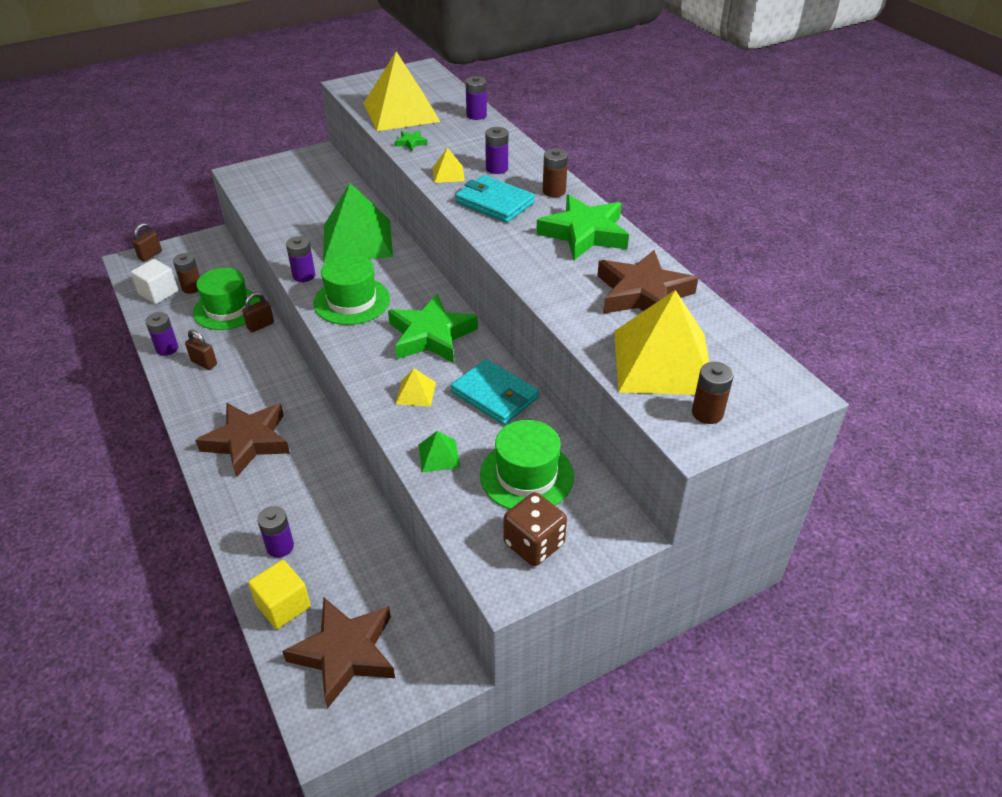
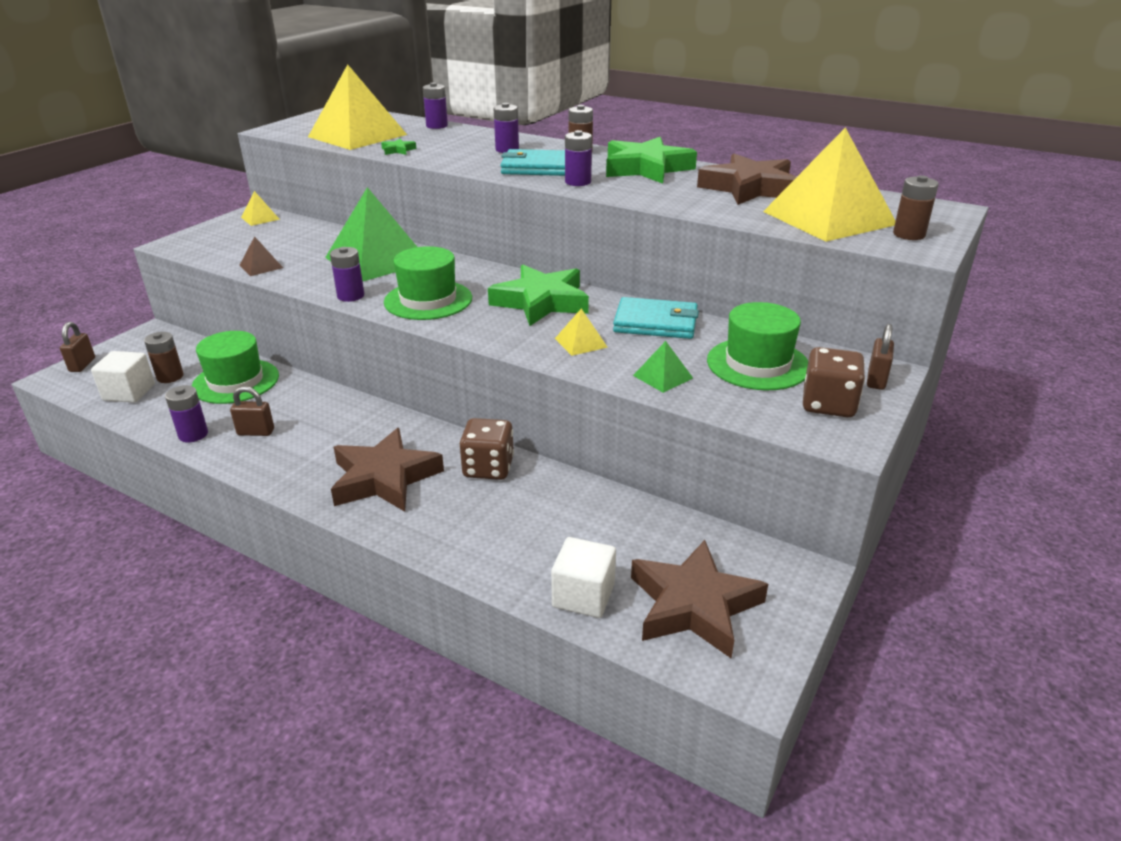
camera: 30 degrees left, 10 degrees down
brown padlock [242,292,274,332] -> brown padlock moved to [867,324,894,390]
yellow cube [248,560,311,629] -> white cube [551,537,616,618]
purple battery [257,506,294,558] -> purple battery moved to [565,130,592,186]
yellow pyramid [433,148,465,183] -> yellow pyramid moved to [241,191,280,226]
none -> brown pyramid [239,236,283,276]
none -> brown dice [459,418,514,480]

